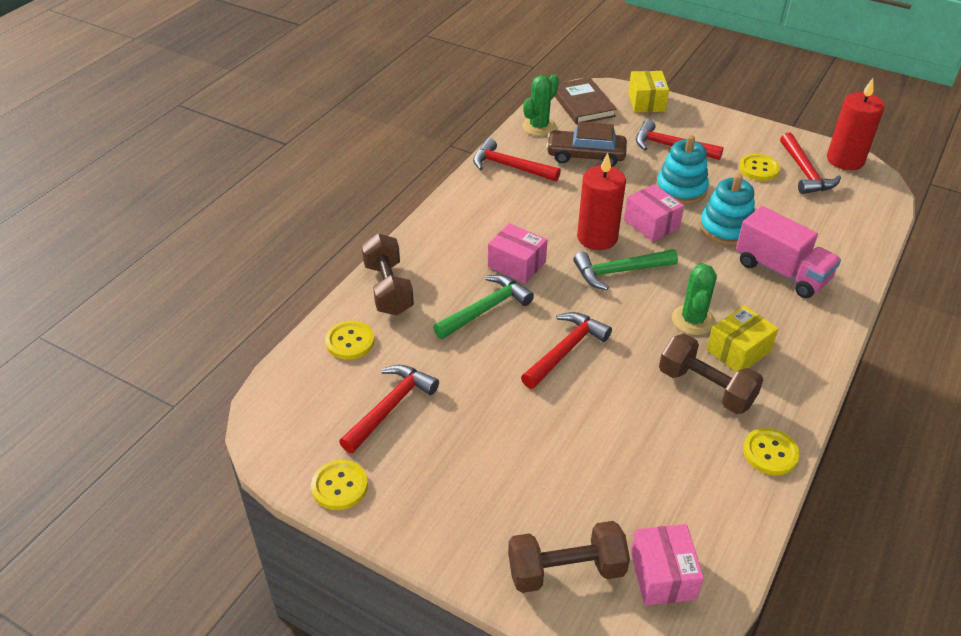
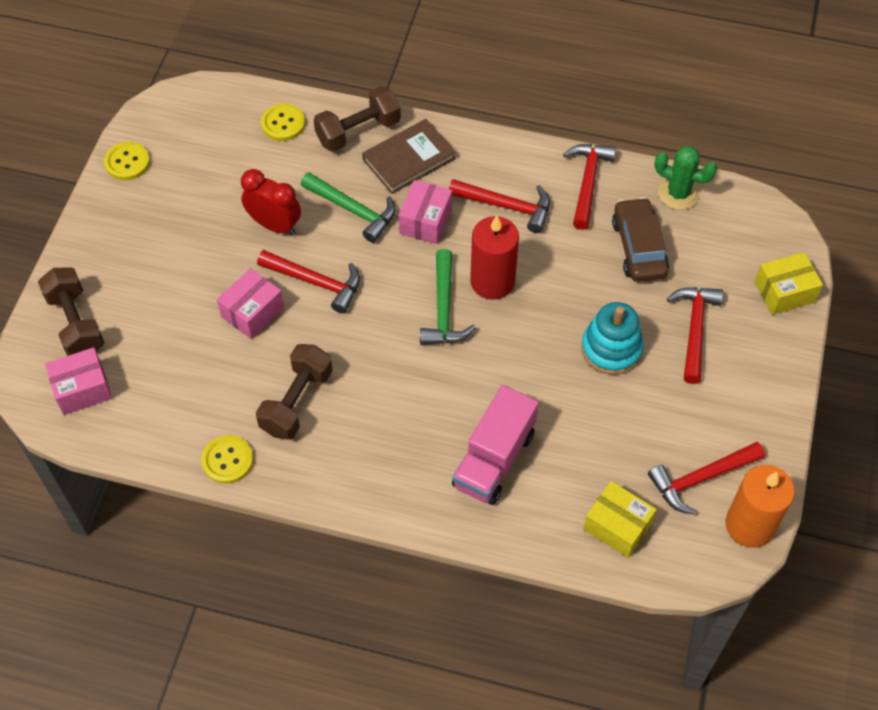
camera: 75 degrees right, 15 degrees up
red hammer [339,365,439,453] -> red hammer moved to [449,179,550,233]
brown book [555,77,617,124] -> brown book moved to [362,119,456,194]
green hammer [573,249,678,290] -> green hammer turned 150 degrees counterclockwise [420,249,475,345]
pink box [624,184,684,242] -> pink box moved to [217,268,284,339]
green cactus [671,263,717,335] -> none
turquoise stacking toy [699,174,755,245] -> none
yellow box [706,305,778,372] -> yellow box moved to [583,481,657,558]
yellow button [739,154,780,181] -> none
red candle [827,78,885,170] -> orange candle [725,465,795,548]
none -> red clock [241,169,301,235]

